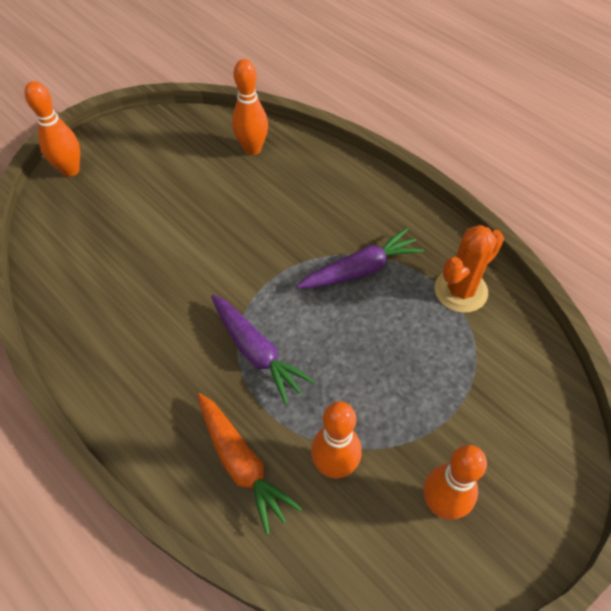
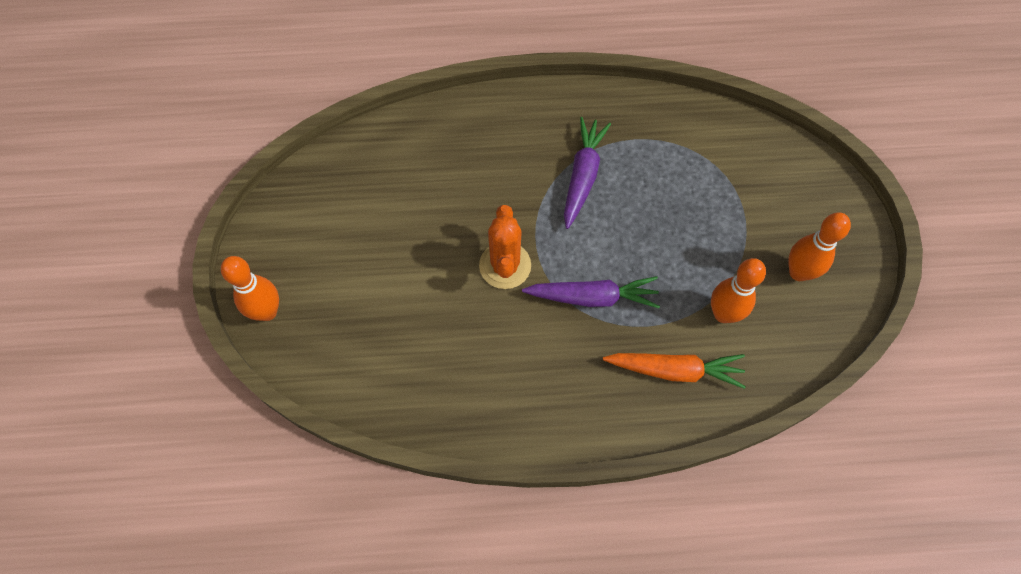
camera: 50 degrees left, 10 degrees up
orange bowling pin [232,59,268,155] -> none
orange cactus [434,225,504,313] -> orange cactus moved to [479,205,531,289]

